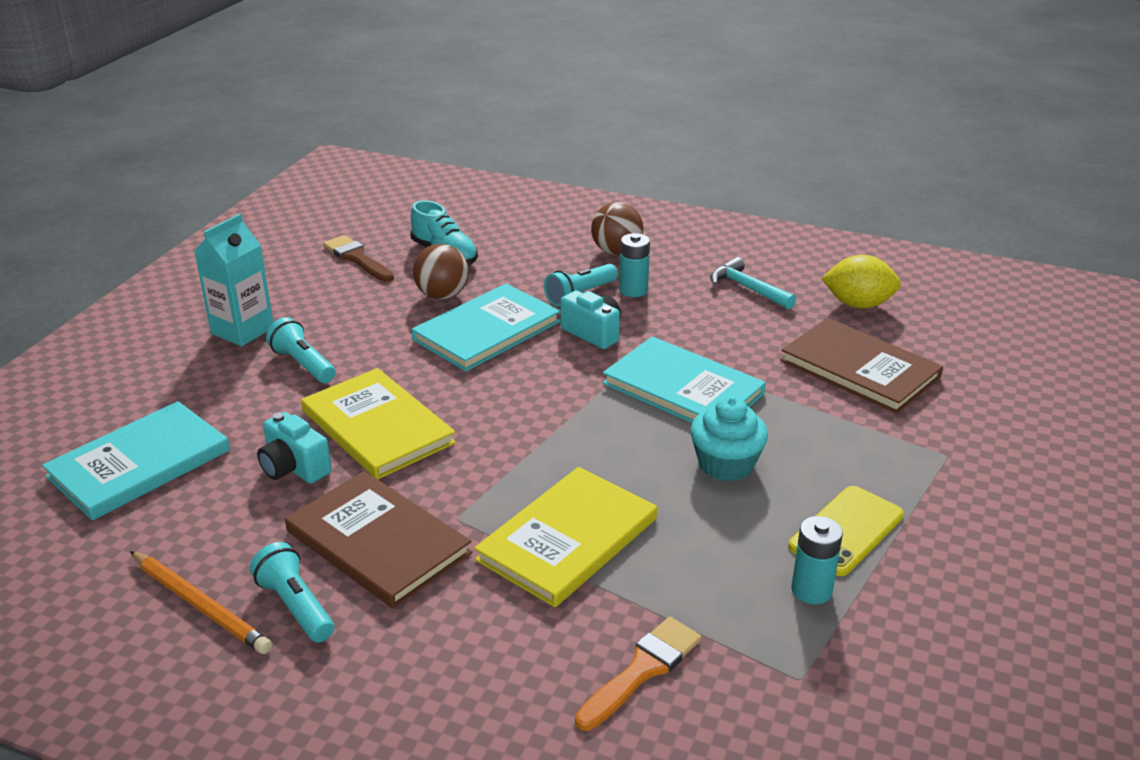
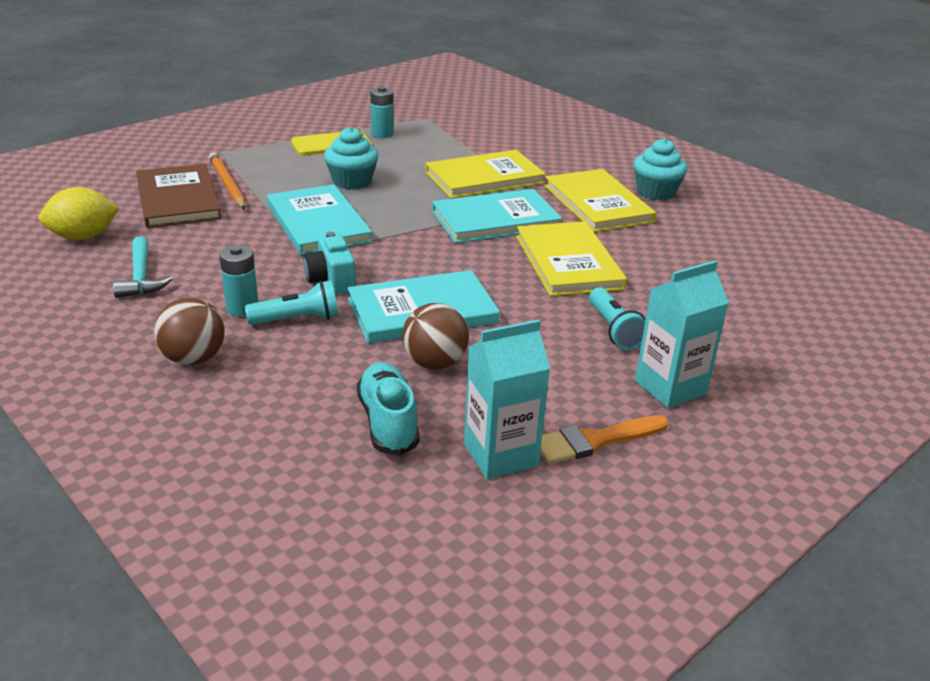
camera: 155 degrees left, 0 degrees up
turquoise book [42,401,230,521] -> turquoise book moved to [432,189,562,243]
orange pencil [130,551,272,654] -> orange pencil moved to [209,153,246,209]
turquoise flashlight [250,542,334,642] -> turquoise cupcake [634,139,687,200]
turquoise camera [257,412,332,484] -> none
brown book [285,471,472,609] -> yellow book [544,169,656,232]
brown brush [323,235,394,282] -> turquoise carton [464,320,550,479]
orange brush [575,617,701,731] -> orange brush moved to [540,415,669,464]
yellow lemon [821,255,901,309] -> yellow lemon turned 60 degrees counterclockwise [39,187,120,240]

